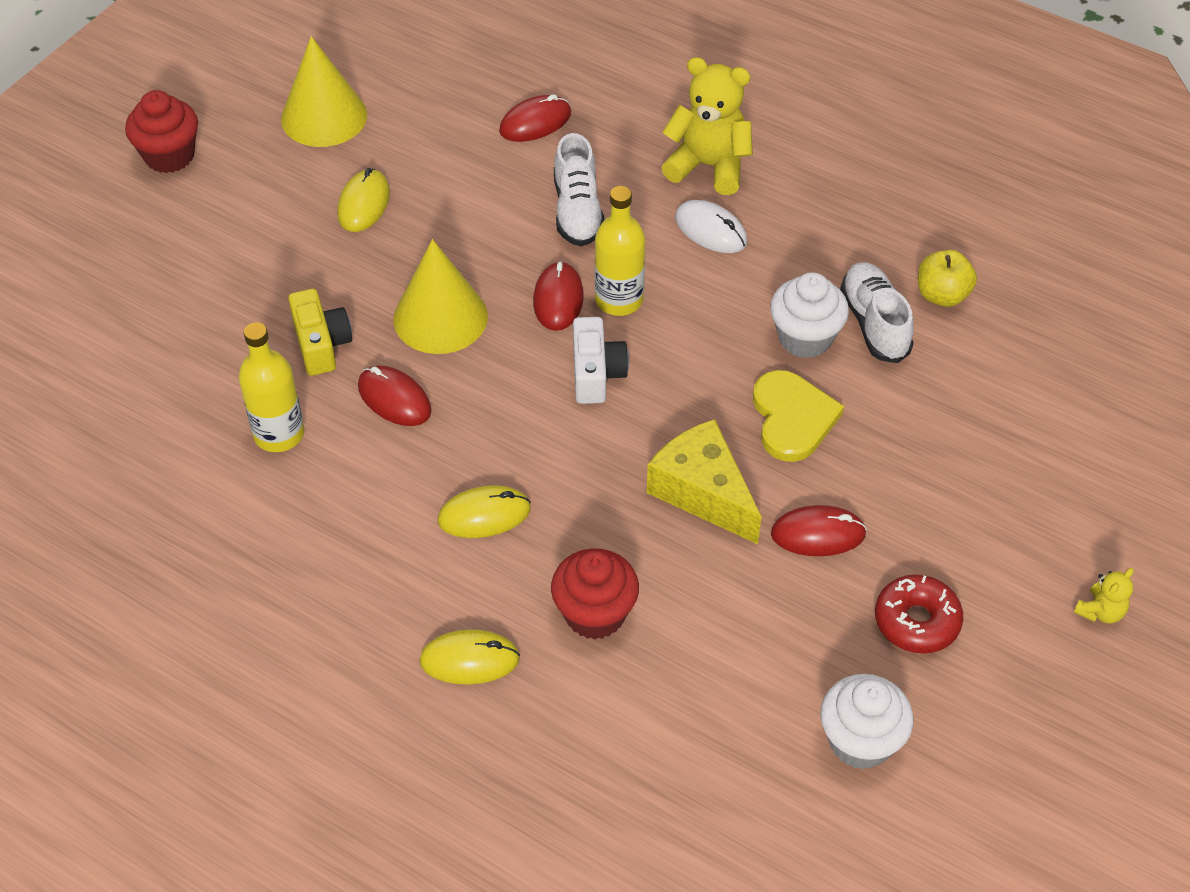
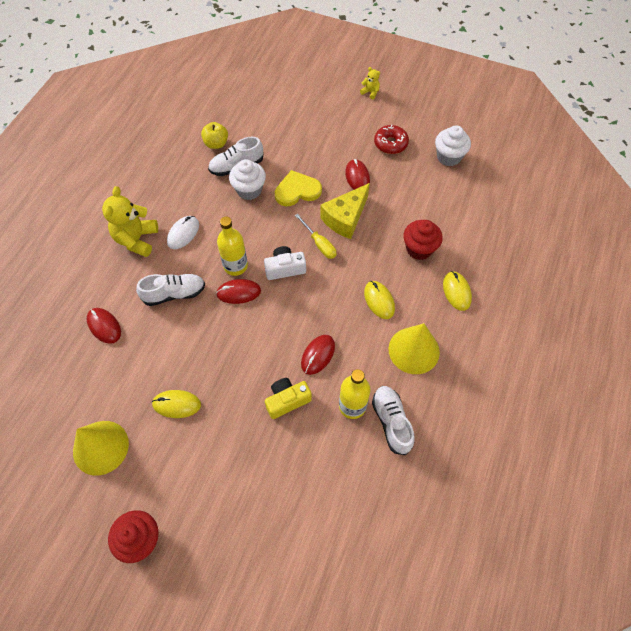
camera: 100 degrees left, 10 degrees up
yellow cone [394,239,488,354] -> yellow cone moved to [389,323,440,374]
none -> yellow screwdriver [295,214,336,259]
none -> white shoe [372,386,415,455]

